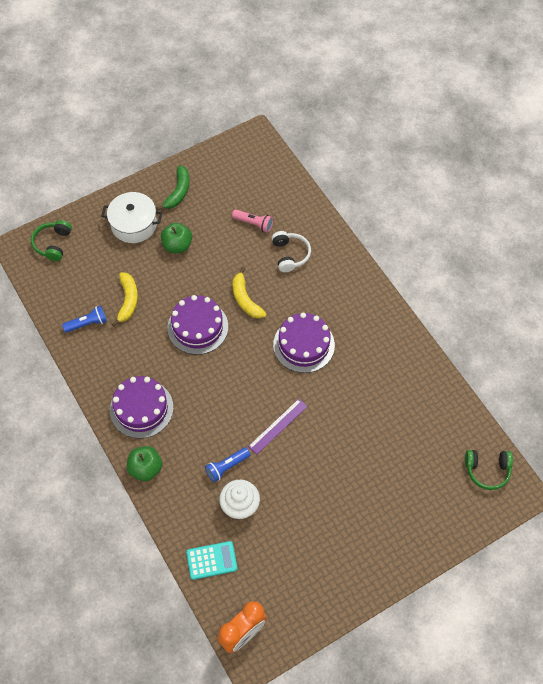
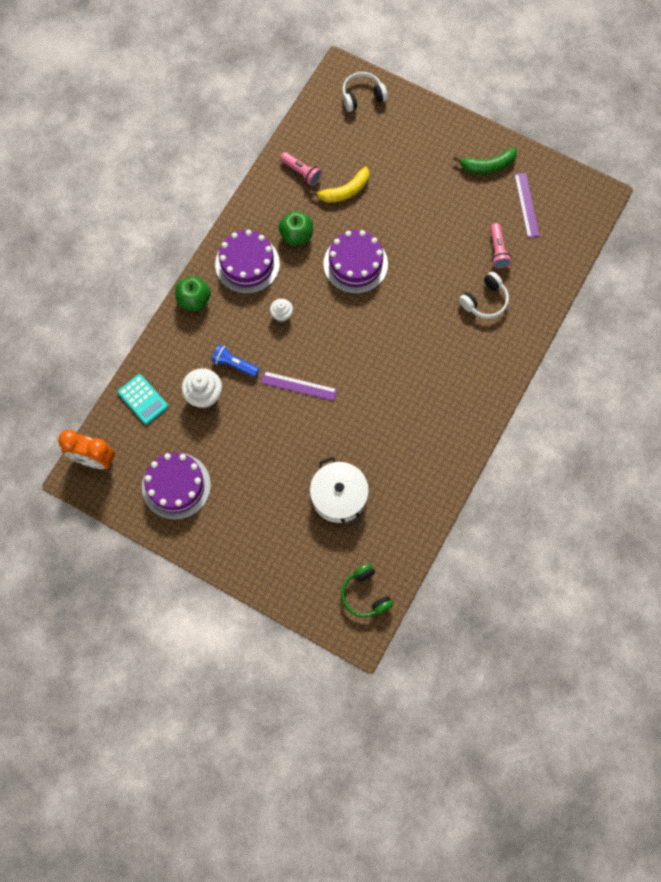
camera: 60 degrees right, 10 degrees up
green headphones [31,220,72,261] -> white headphones [342,72,388,112]
blue flashlight [62,306,107,333] -> pink flashlight [280,152,322,186]
white pot [101,192,162,243] -> white pot moved to [310,457,369,526]
green apple [161,223,192,253] -> green apple moved to [279,211,313,246]
yellow banana [233,267,266,319] -> none
purple cake [273,312,335,373] -> purple cake moved to [142,452,211,520]
none -> white cupcake [270,299,293,322]
none -> purple ruler [514,173,540,238]

